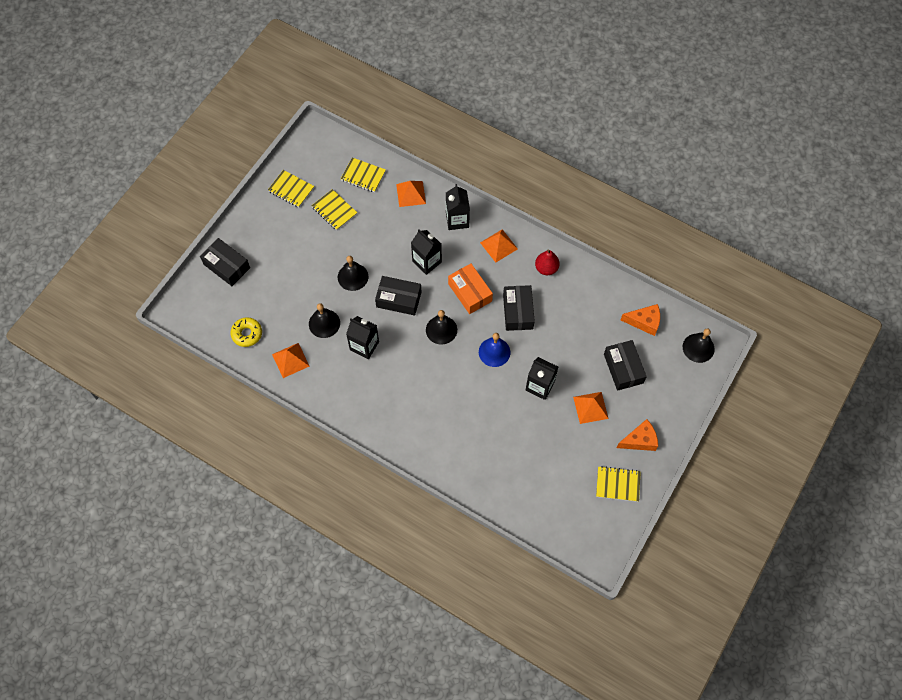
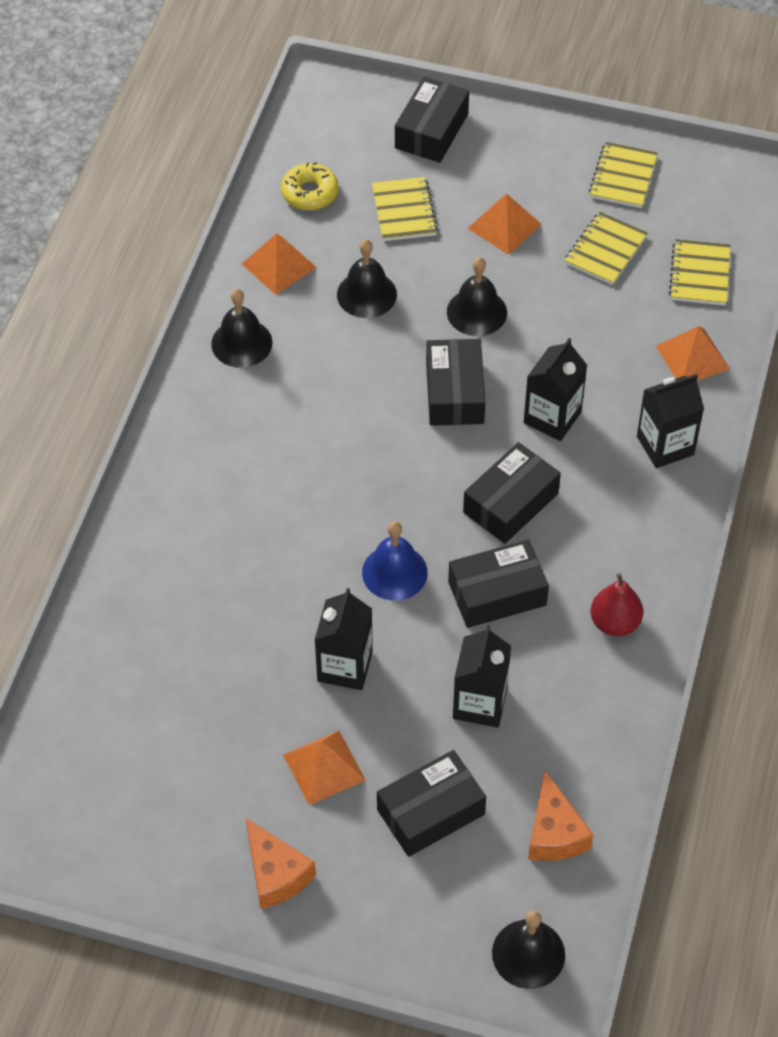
camera: 75 degrees right, 10 degrees down
black carton [346,316,379,359] -> black carton moved to [453,625,511,728]
black bell [426,310,457,345] -> black bell moved to [211,289,272,368]
orange box [448,264,493,314] -> black box [463,442,561,544]
orange pyramid [480,229,518,263] -> orange pyramid moved to [467,194,541,255]
yellow notebook [596,466,641,502] -> yellow notebook moved to [372,177,438,241]

